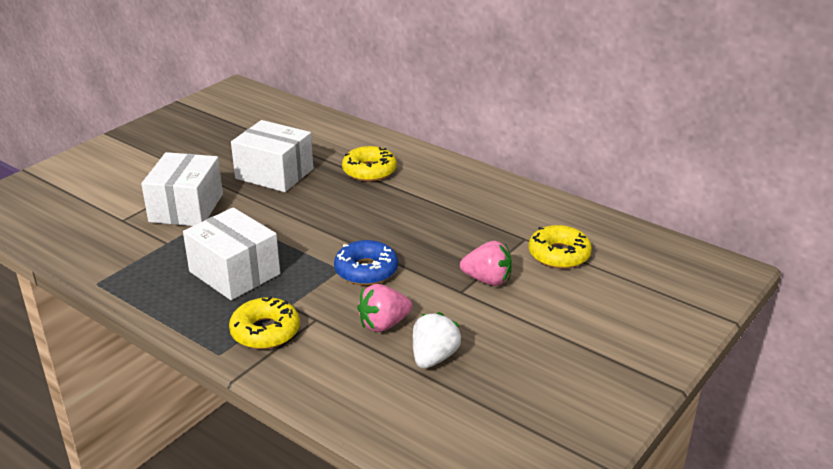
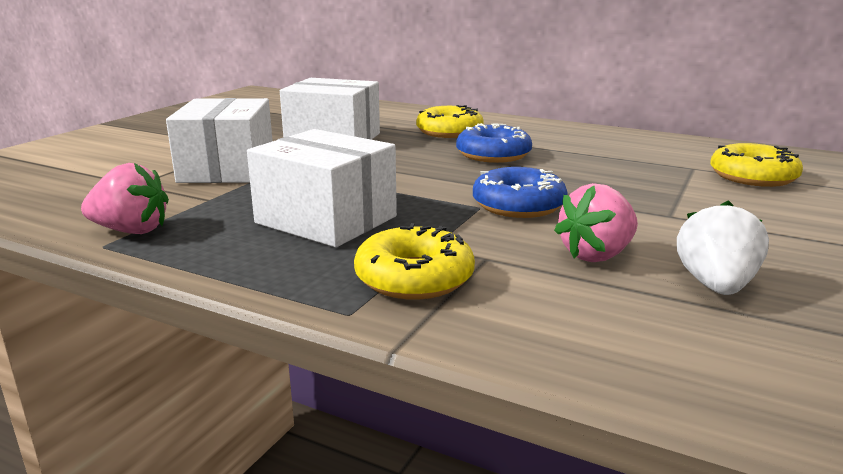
camera: 10 degrees left, 10 degrees down
pink strawberry [460,241,512,286] -> pink strawberry moved to [81,163,169,234]
none -> blue donut [456,123,532,163]

